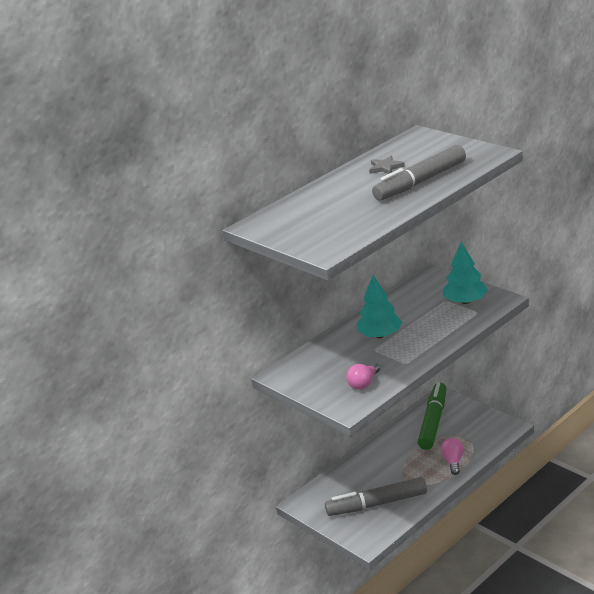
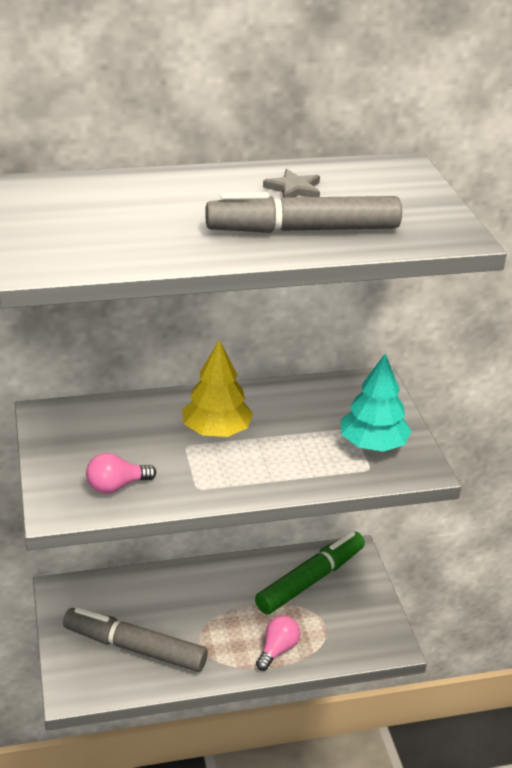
camera: 25 degrees right, 5 degrees up
turquoise tree [357,275,402,338] -> yellow tree [182,340,253,437]

